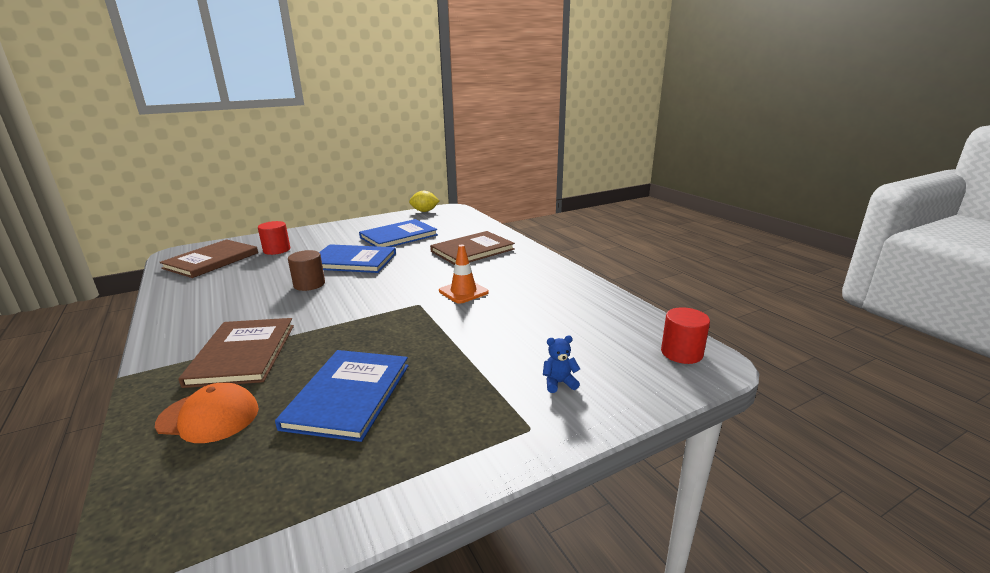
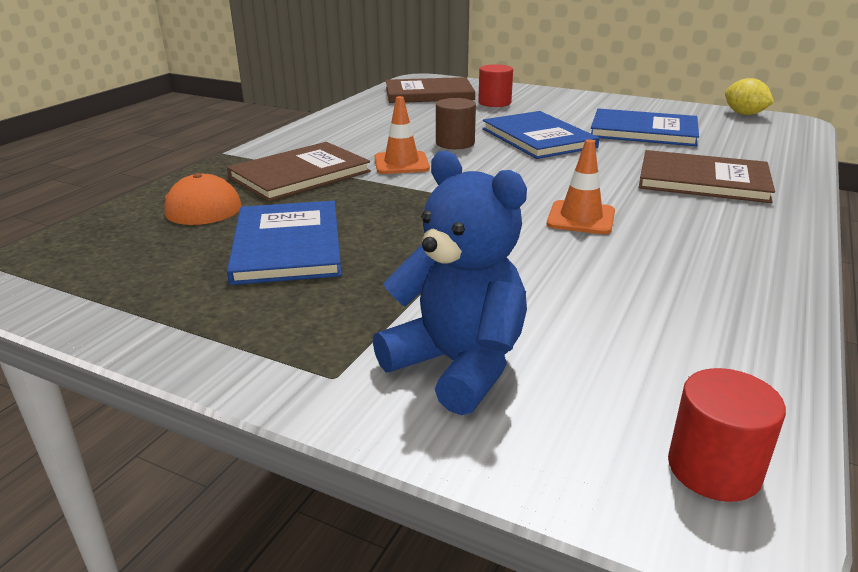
camera: 55 degrees right, 5 degrees up
blue book [275,350,409,442] -> blue book turned 75 degrees counterclockwise [227,201,342,285]
blue teddy bear [543,336,580,393] -> blue teddy bear [373,151,527,415], size x2.45
none -> orange traffic cone [375,96,430,174]

